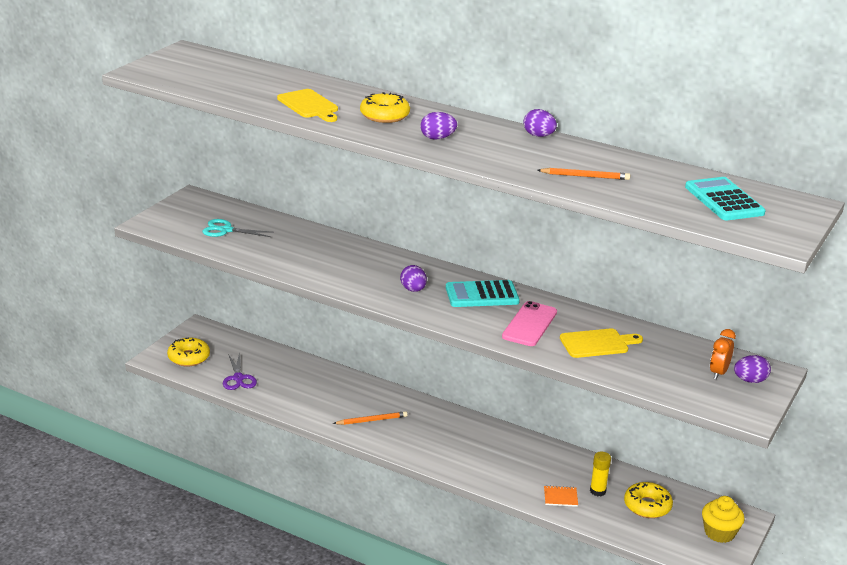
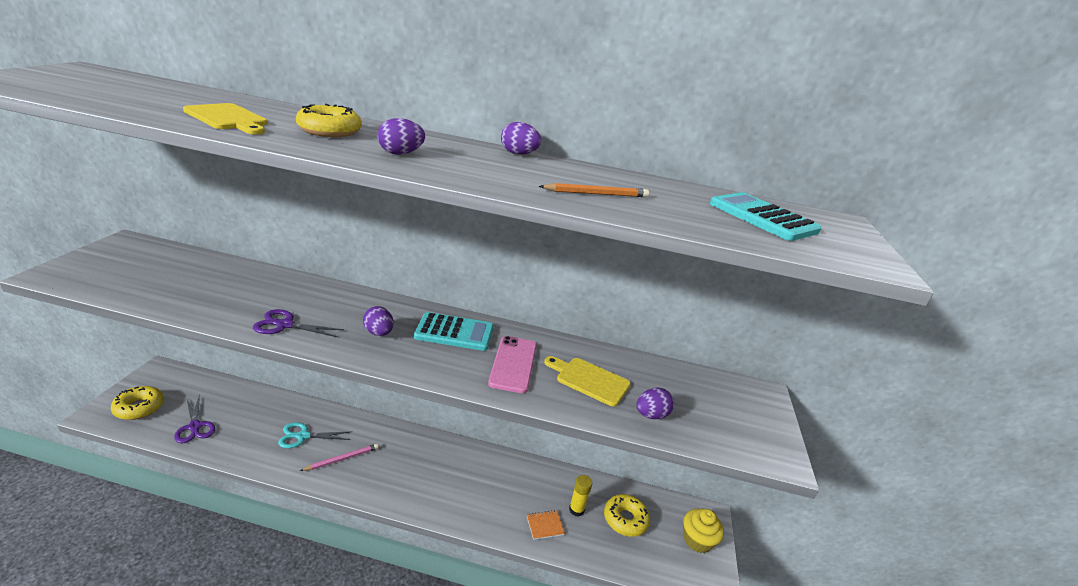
camera: 20 degrees left, 0 degrees up
turquoise scissors [202,219,274,237] -> turquoise scissors moved to [278,422,350,448]
orange pencil [333,411,408,425] -> pink pencil [300,444,379,471]
turquoise calculator [446,280,520,307] -> turquoise calculator turned 150 degrees counterclockwise [414,312,494,351]
yellow cutting board [560,328,643,358] -> yellow cutting board turned 120 degrees counterclockwise [544,356,631,406]
orange clock [710,329,736,380] -> none
purple egg [734,355,771,383] -> purple egg moved to [636,388,674,419]
none -> purple scissors [253,309,344,337]

